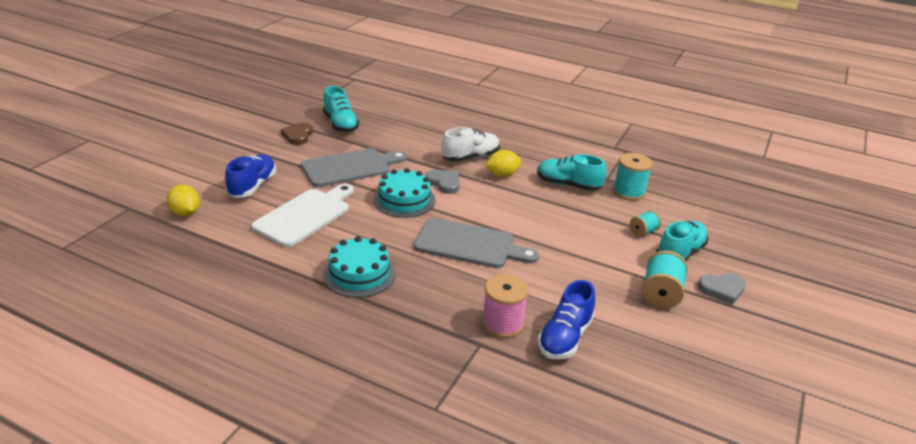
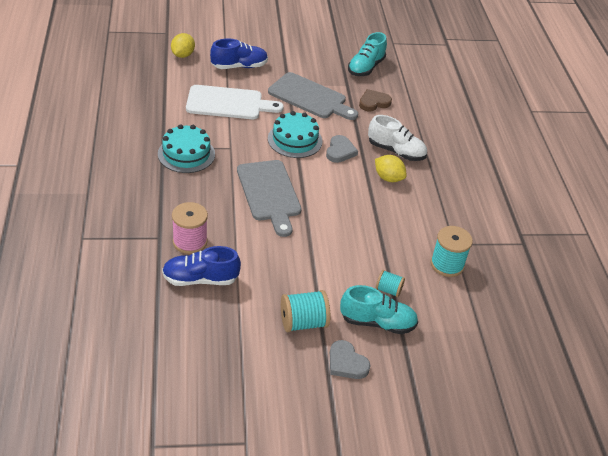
camera: 55 degrees right, 10 degrees up
brown heart [281,123,313,145] -> brown heart moved to [359,89,392,111]
turquoise shoe [537,154,607,191] -> none

